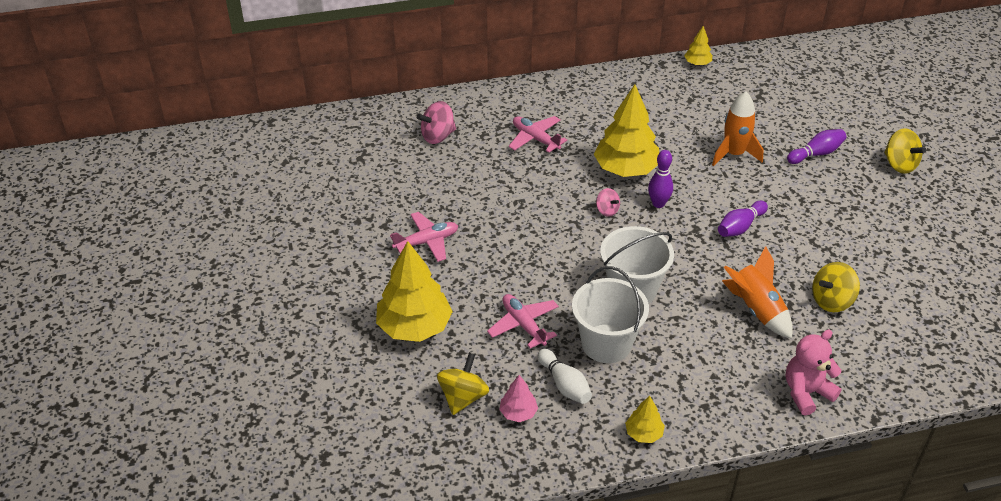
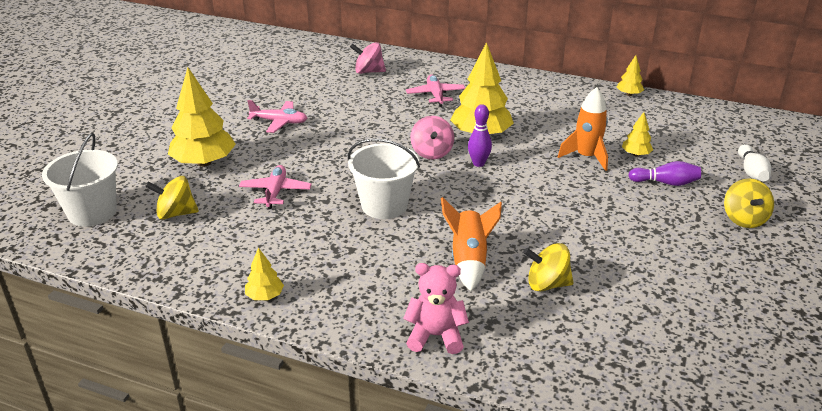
camera: 35 degrees right, 10 degrees down
yellow spinning top [437,353,489,415] -> yellow spinning top turned 150 degrees counterclockwise [145,176,199,220]
pink tree [499,375,538,422] -> none
white bowling pin [538,349,592,404] -> white bowling pin moved to [738,144,771,181]
white bucket [572,266,649,363] -> white bucket moved to [42,133,118,227]
pink spinning top [596,188,620,217] -> pink spinning top [410,116,454,160], size x1.65
purple bowling pin [718,201,768,237] -> none
none -> yellow tree [622,112,653,156]

